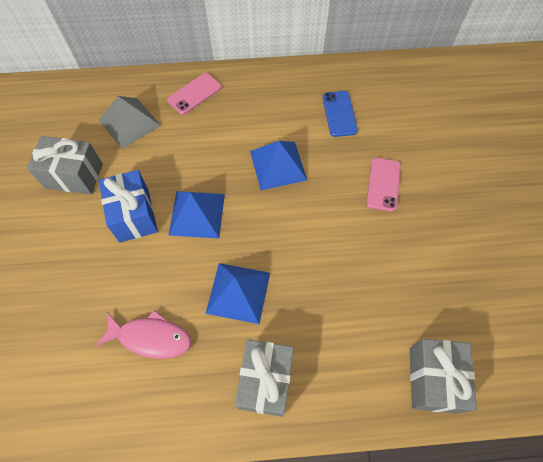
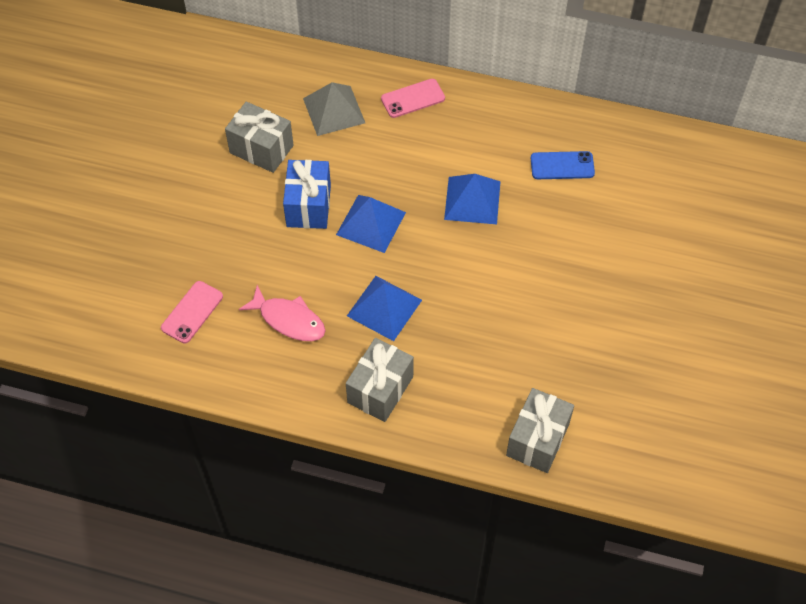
camera: 20 degrees right, 5 degrees down
blue phone [323,91,358,137] -> blue phone turned 75 degrees clockwise [530,151,595,179]
pink phone [366,158,401,212] -> pink phone moved to [161,281,223,343]

